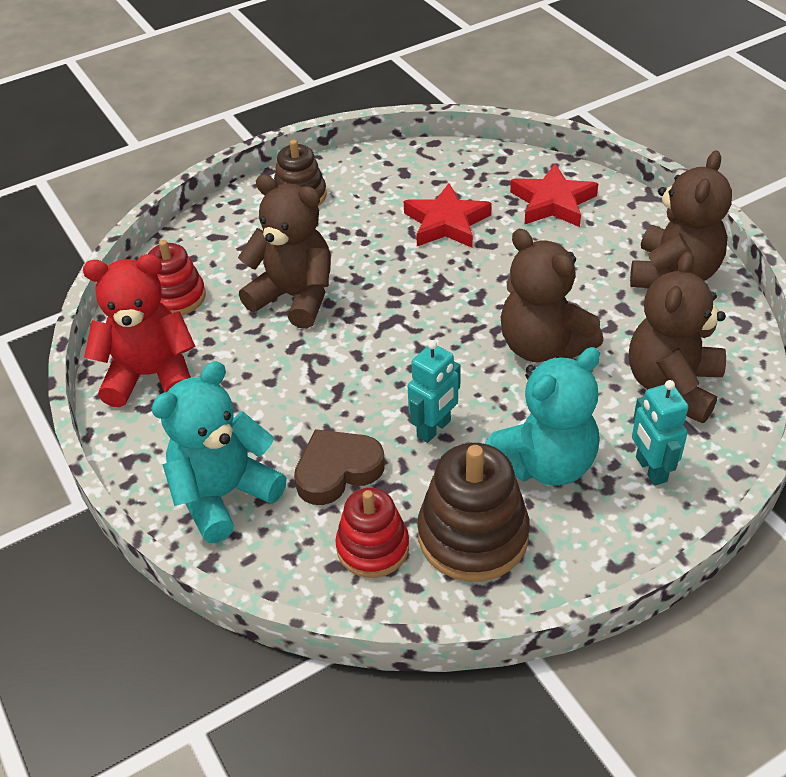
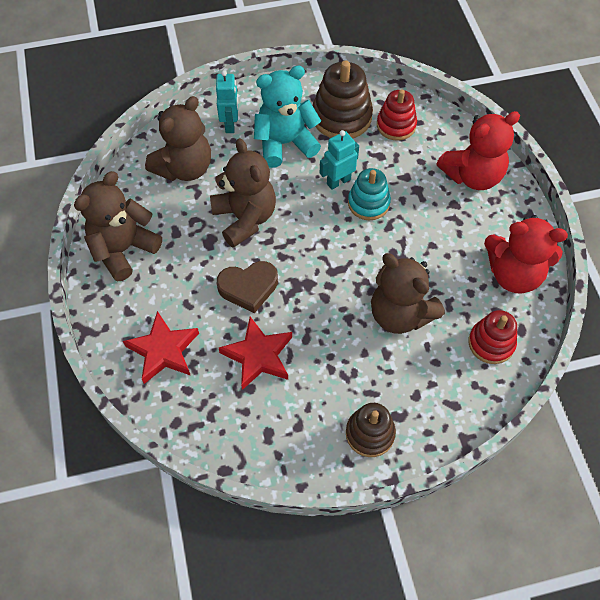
camera: 165 degrees left, 15 degrees up
turquoise teddy bear [151,361,287,543] -> red teddy bear [436,111,520,190]
brown heart [294,429,385,505] -> brown heart moved to [217,261,278,313]
none -> turquoise stacking toy [348,168,391,220]

